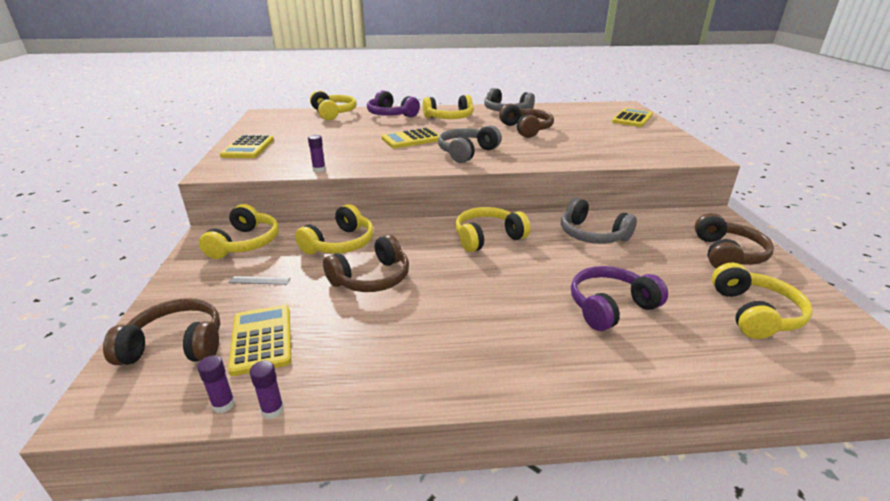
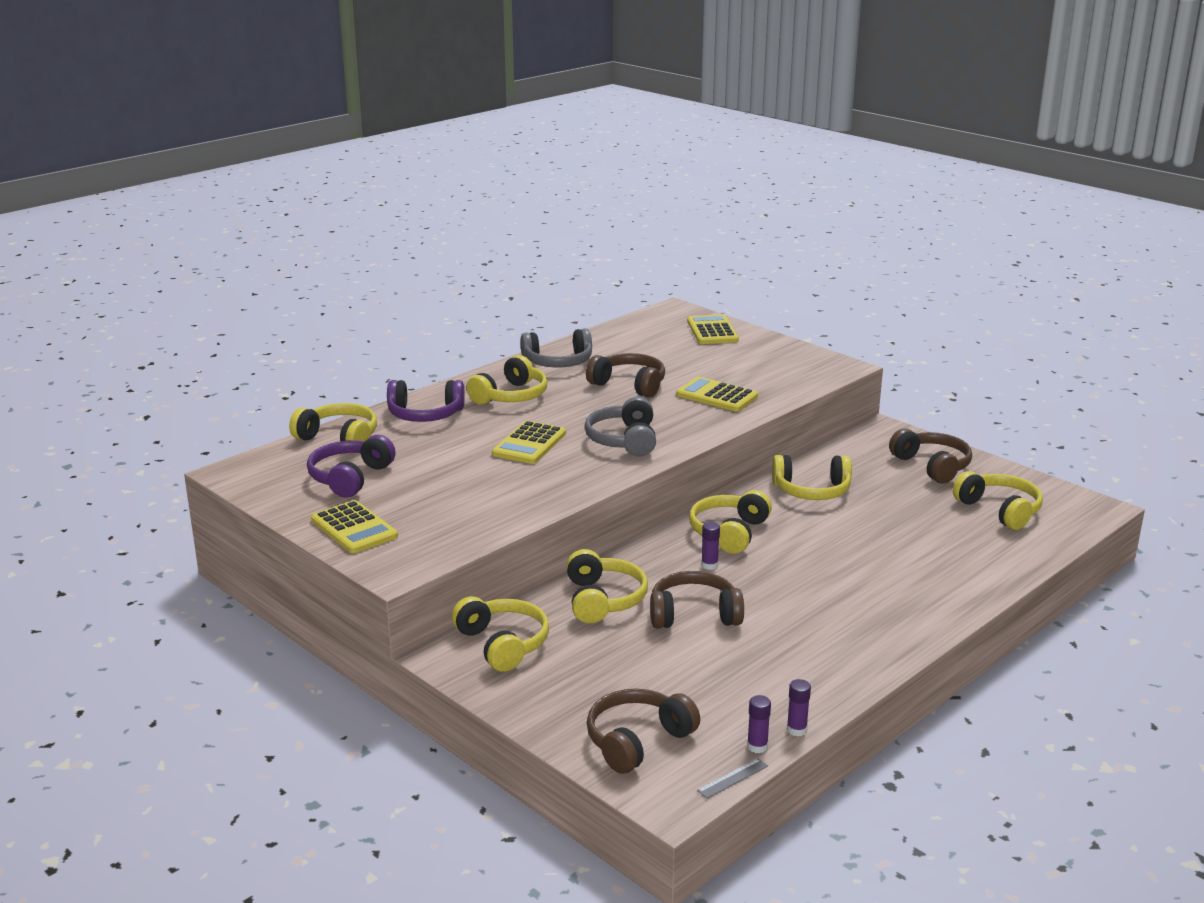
camera: 40 degrees left, 5 degrees down
grey ruler [228,276,290,285] -> grey ruler moved to [697,758,768,799]
yellow calculator [228,305,291,376] -> yellow calculator moved to [676,377,758,412]
purple glue stick [308,135,326,173] -> purple glue stick moved to [701,522,720,570]
brown headphones [323,234,409,292] -> brown headphones turned 105 degrees counterclockwise [650,571,744,629]
grey headphones [561,198,637,244] -> yellow headphones [772,455,852,500]
purple headphones [571,266,668,331] -> purple headphones moved to [307,435,396,498]

